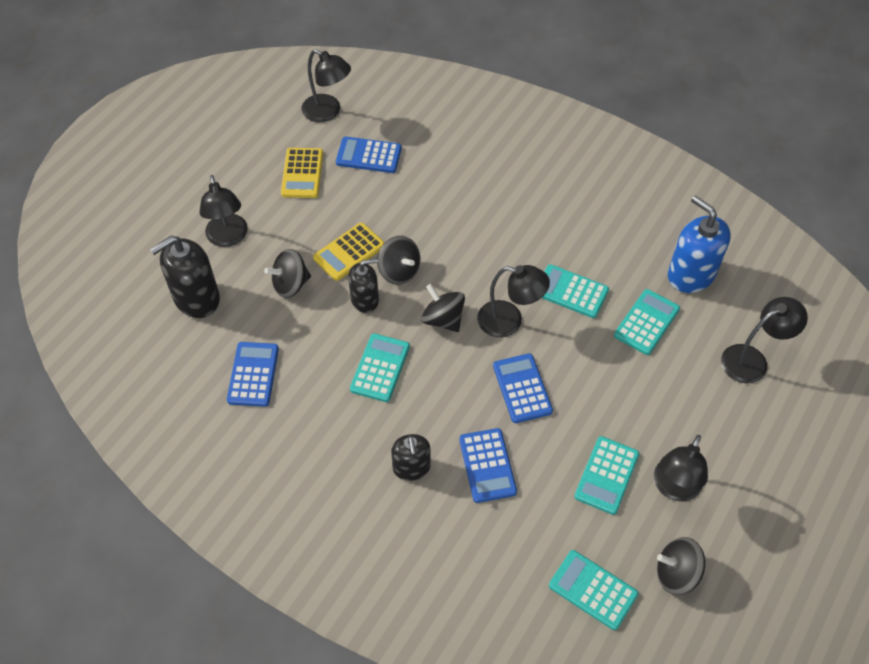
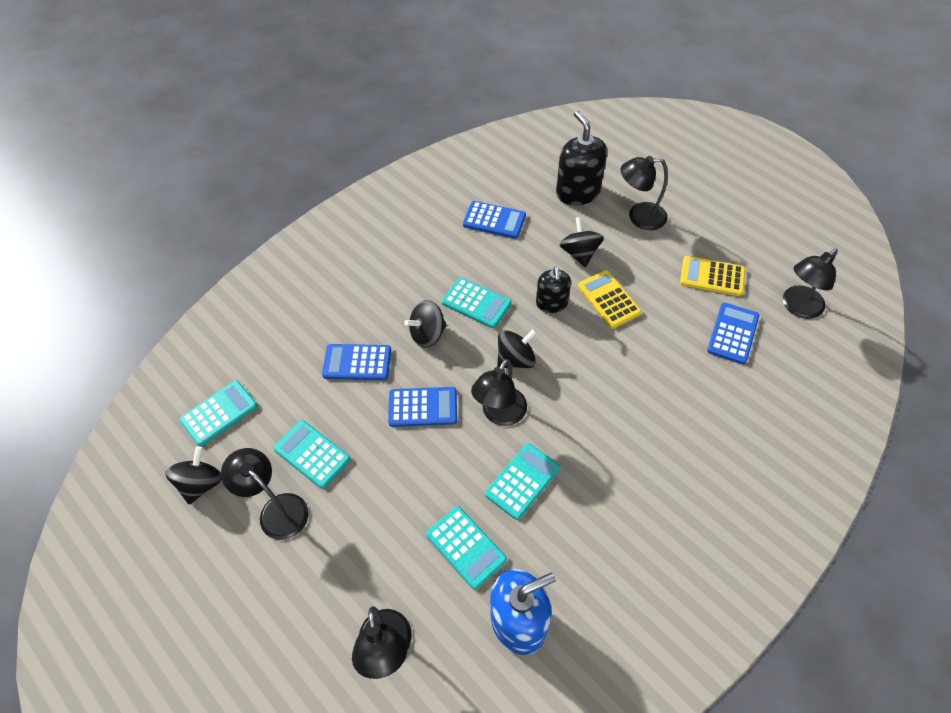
camera: 105 degrees right, 0 degrees up
black spinning top [377,236,420,285] -> black spinning top moved to [404,300,447,348]
black soap dispenser [391,434,431,481] -> none

